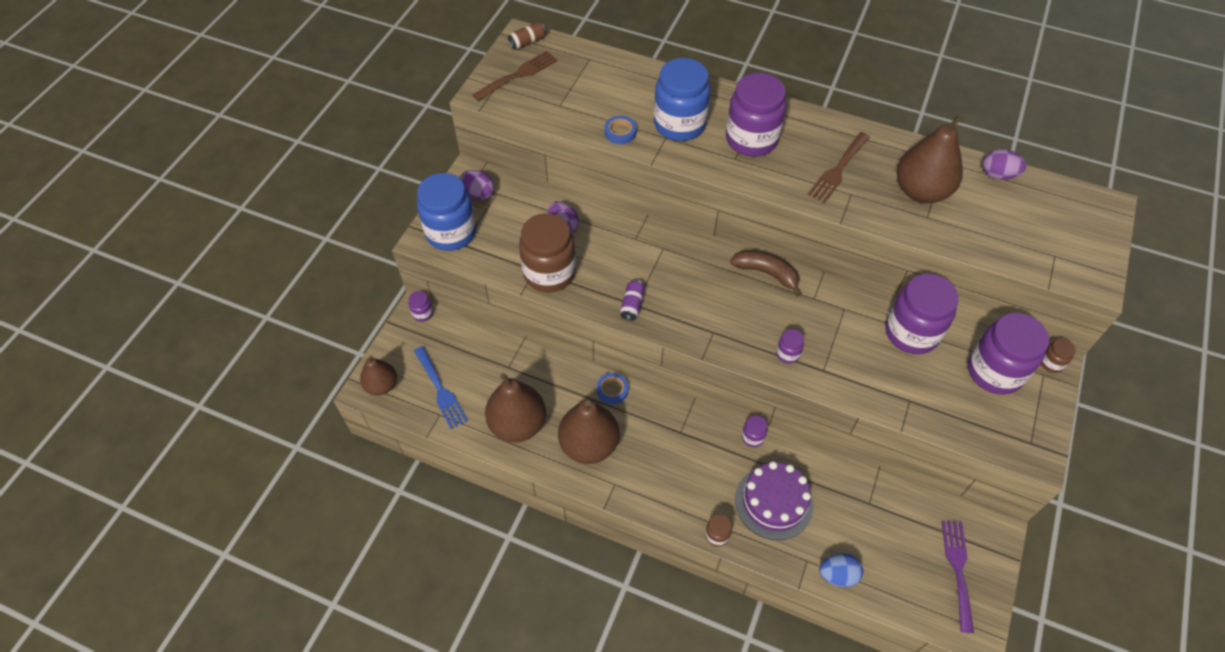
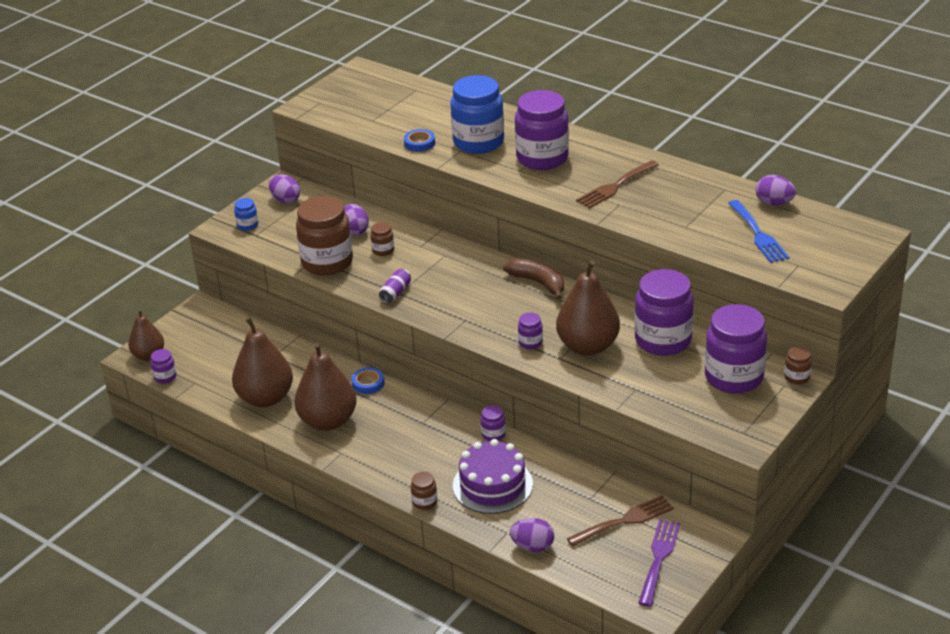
camera: 15 degrees right, 20 degrees down
purple jar [409,291,433,322] -> purple jar moved to [150,349,176,383]
blue fork [414,346,468,429] -> blue fork moved to [728,200,789,263]
blue jar [417,173,476,251] -> blue jar [234,198,258,231], size x0.43
brown fork [473,51,558,101] -> brown fork moved to [567,495,674,547]
brown can [508,22,546,49] -> none
blue egg [819,554,863,587] -> purple egg [510,518,554,552]
brown pear [897,115,963,203] -> brown pear moved to [556,260,620,356]
none -> brown jar [370,222,394,256]

